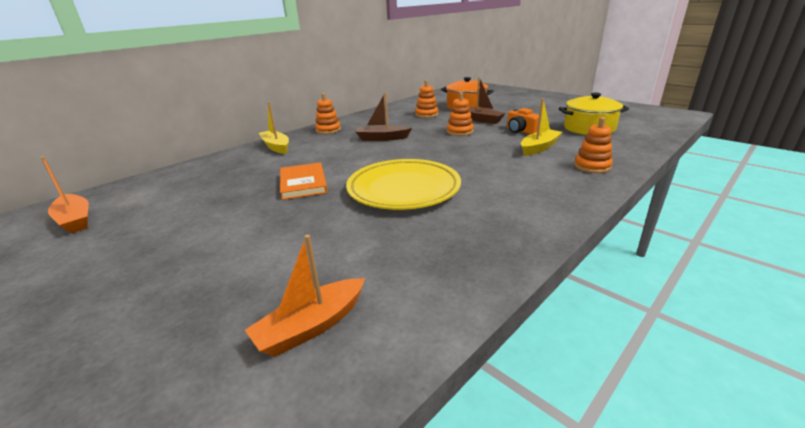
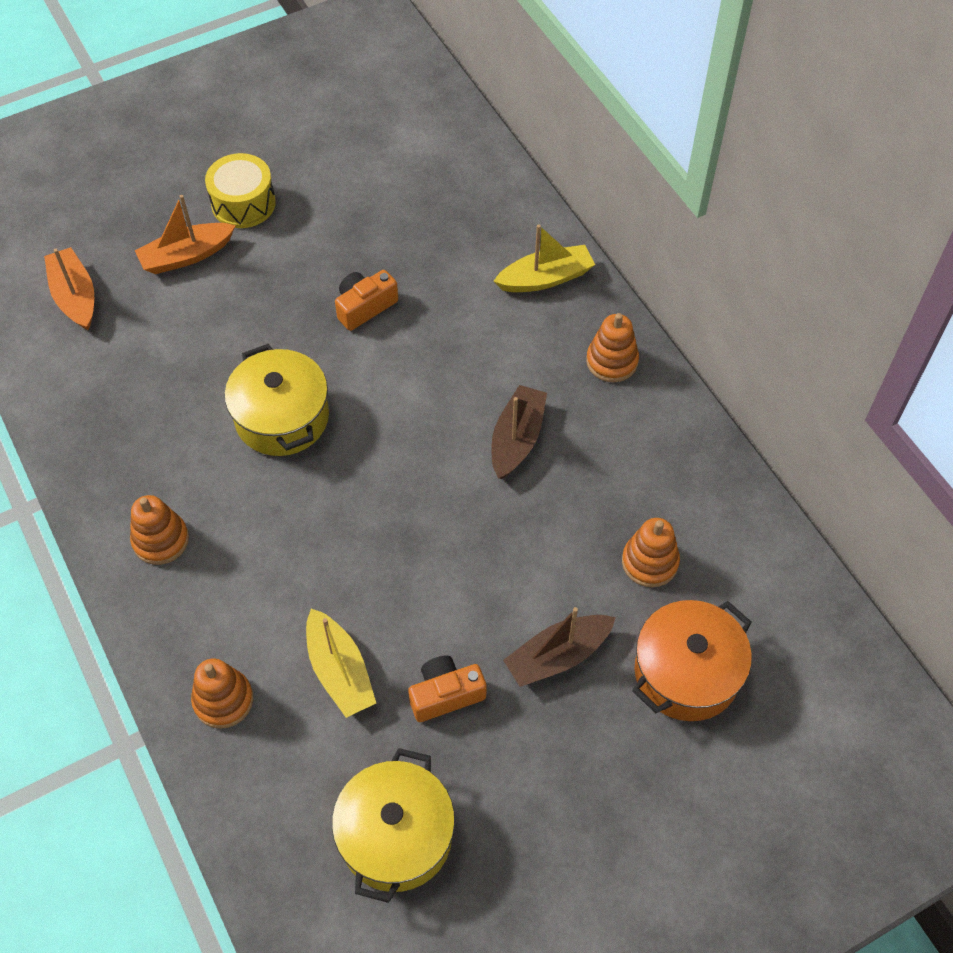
camera: 105 degrees right, 30 degrees up
orange boat [41,156,89,233] -> orange boat moved to [135,195,236,274]
orange book [280,162,328,200] -> orange camera [335,270,398,331]
yellow plate [346,159,461,210] -> yellow pot [225,344,329,456]
orange stacking toy [447,92,474,136] -> orange stacking toy moved to [130,495,189,565]
none -> yellow drum [205,153,276,228]

